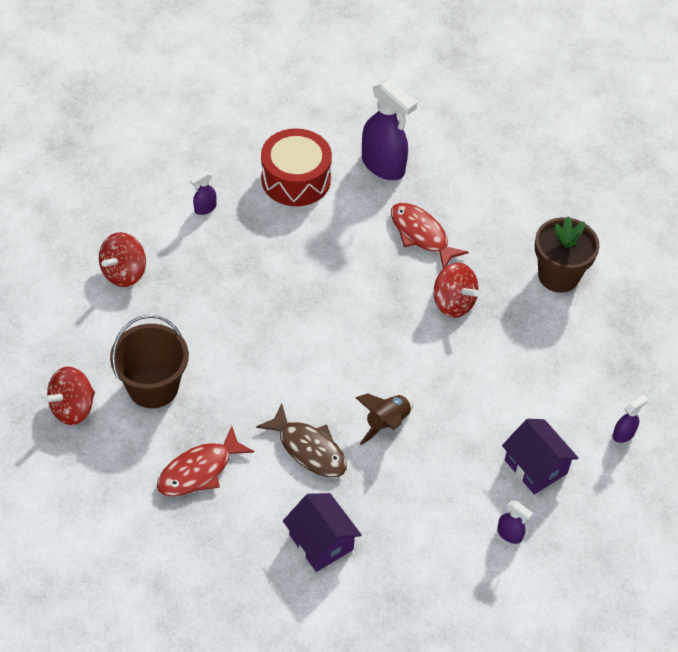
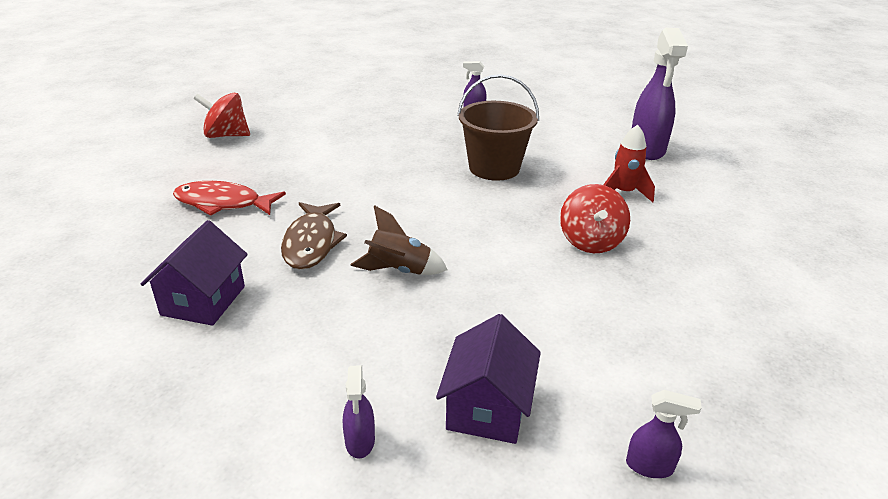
camera: 50 degrees right, 20 degrees down
red spinning top [99,232,146,287] -> none
brown bucket [110,315,189,408] -> brown bucket moved to [457,74,539,181]
red drum [261,128,332,206] -> none
red fish [391,203,469,269] -> red rocket [603,125,655,202]
brown flower pot [535,216,600,293] -> none

